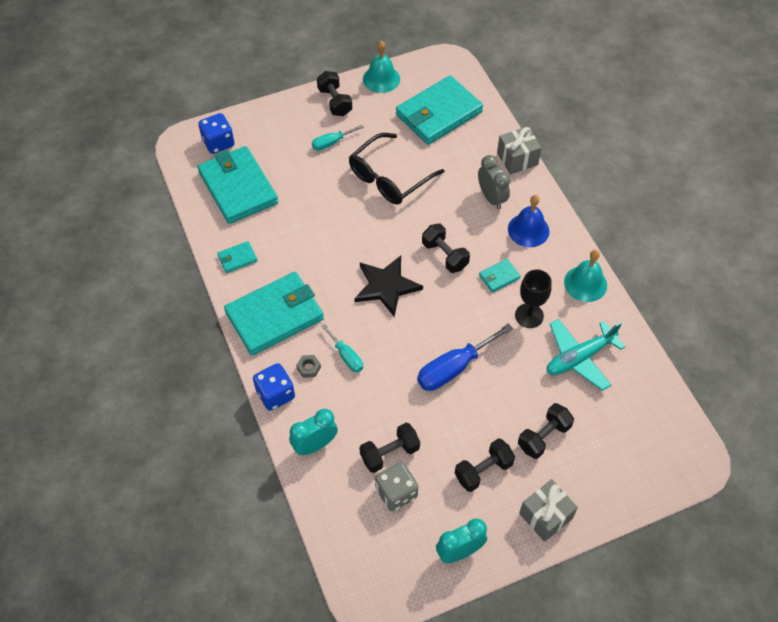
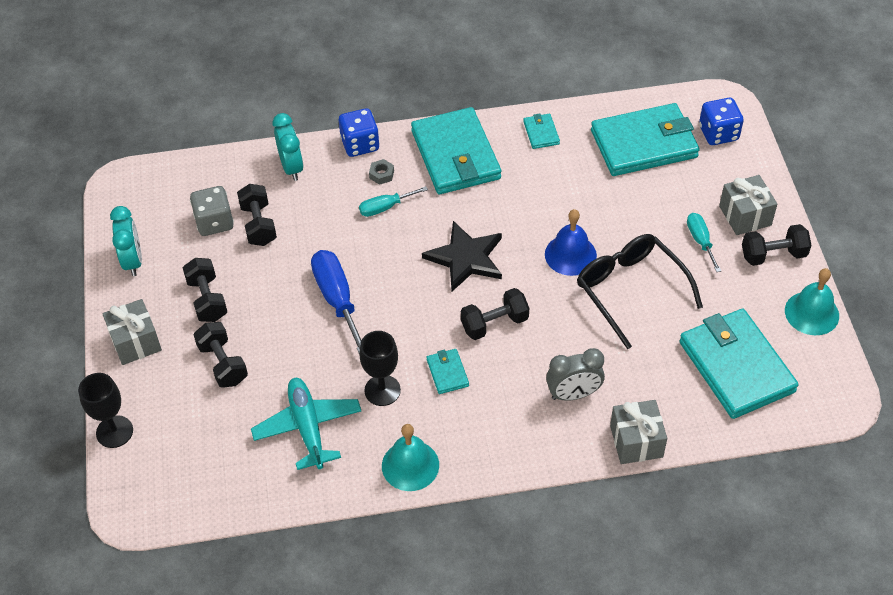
camera: 105 degrees right, 5 degrees down
blue bell [508,195,549,247] -> blue bell moved to [545,209,597,276]
none -> black goblet [78,373,133,448]
none -> grey gift [719,175,777,235]

